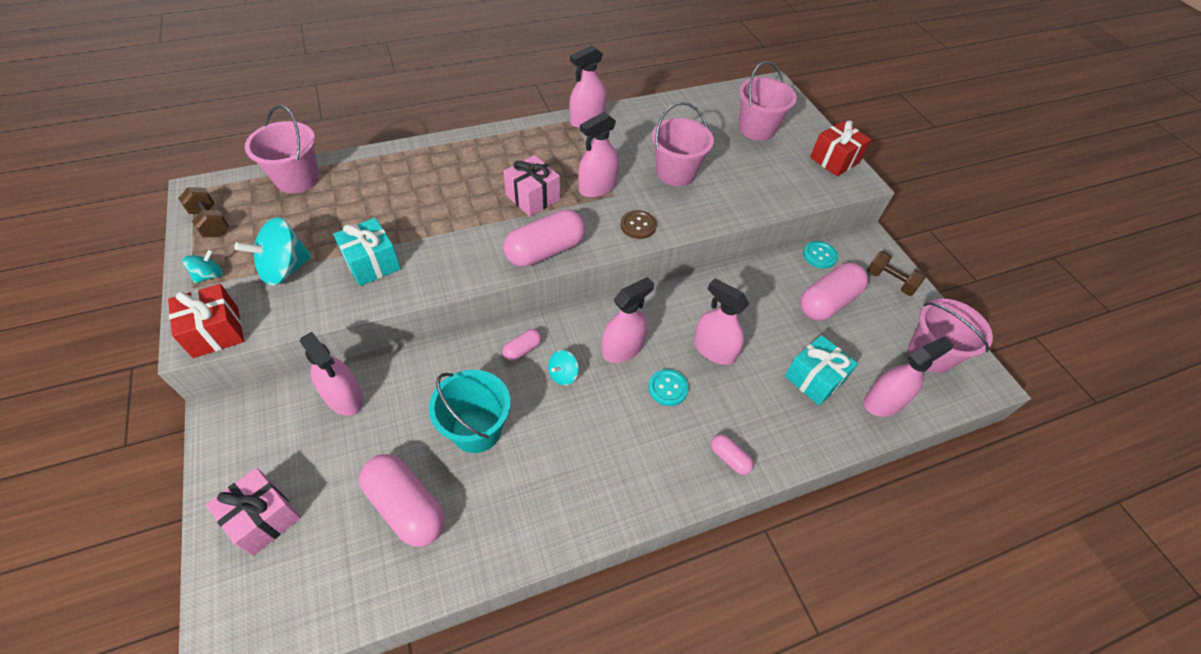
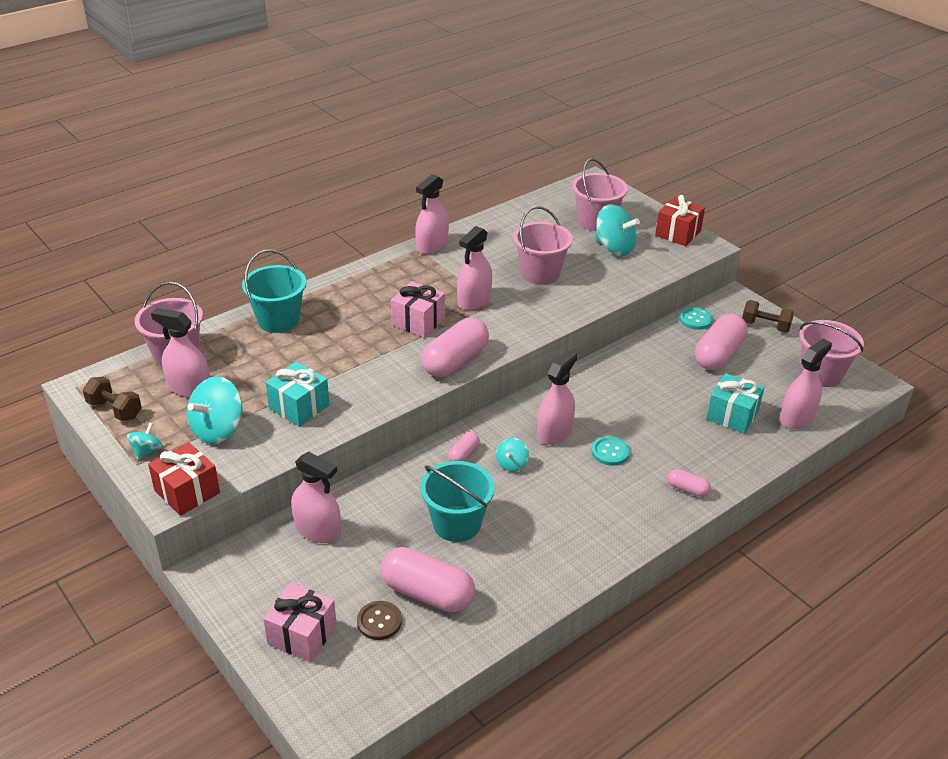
camera: 15 degrees left, 15 degrees down
brown button [620,210,657,239] -> brown button moved to [357,601,402,640]
pink spray bottle [694,278,749,365] -> pink spray bottle moved to [151,308,210,398]
none -> turquoise bucket [242,250,307,333]
none -> turquoise spinning top [595,204,640,256]

